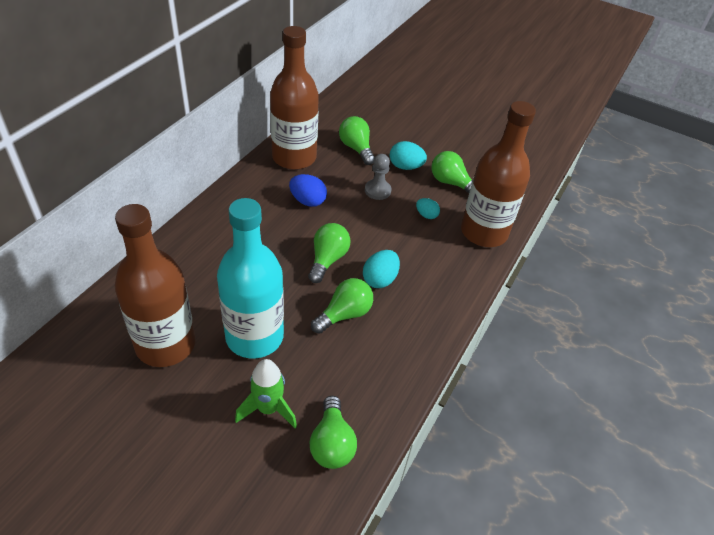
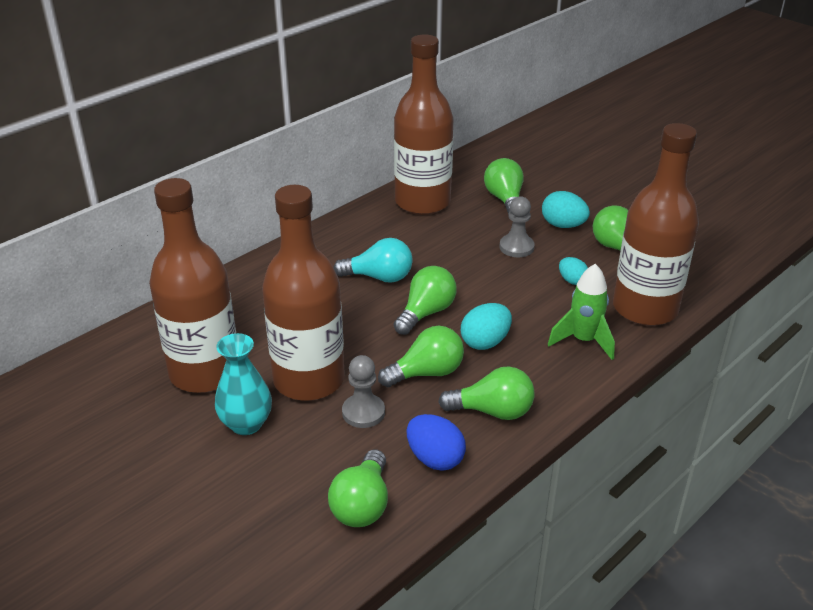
camera: 20 degrees right, 10 degrees down
turquoise bottle [217,198,284,358] -> brown bottle [262,185,345,401]
green rocket [235,359,297,428] -> green rocket moved to [548,264,615,360]
blue egg [289,174,327,207] -> blue egg moved to [407,414,466,471]
none -> turquoise vase [215,333,272,435]
none -> turquoise light bulb [334,238,413,283]
none -> grey pawn [342,355,385,428]
none -> green light bulb [438,366,535,420]

